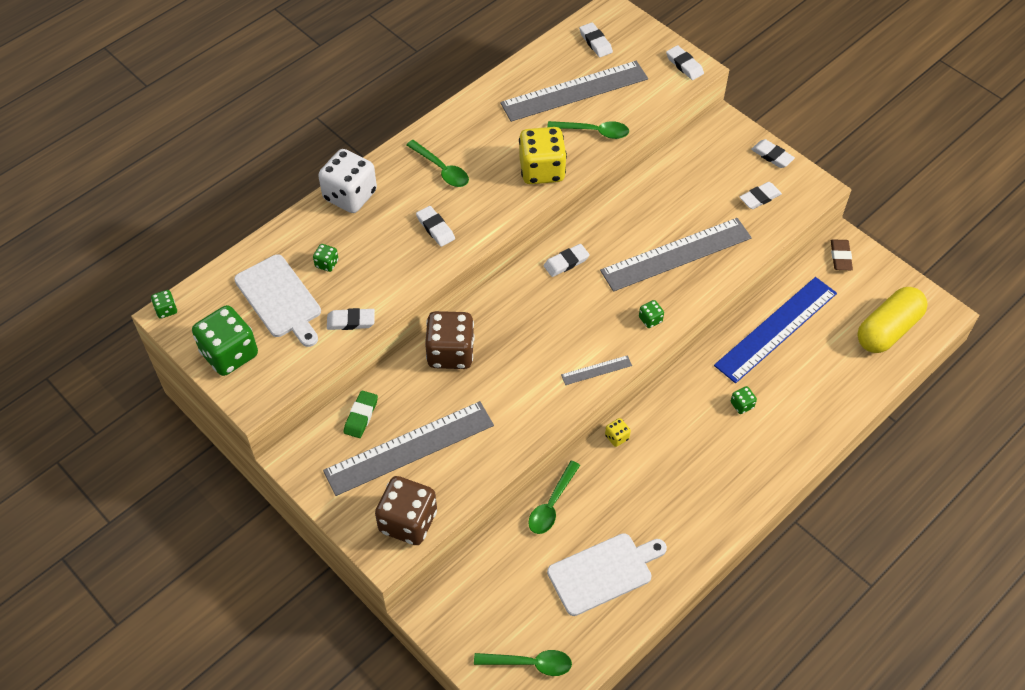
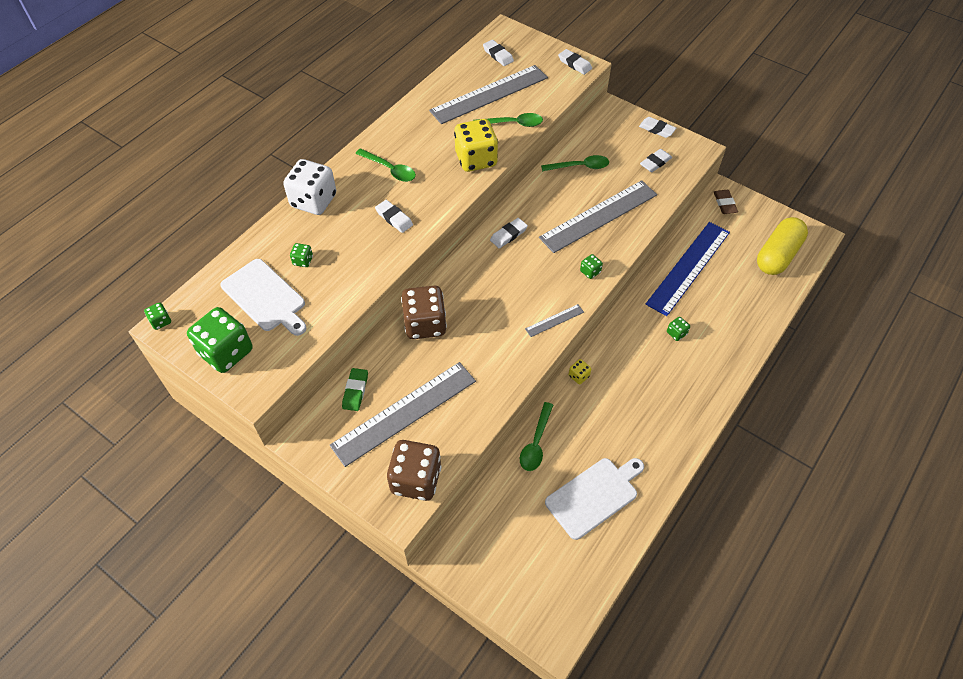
camera: 10 degrees left, 0 degrees up
white eraser [327,308,375,330] -> none
green spoon [474,650,572,676] -> green spoon moved to [541,155,609,171]

